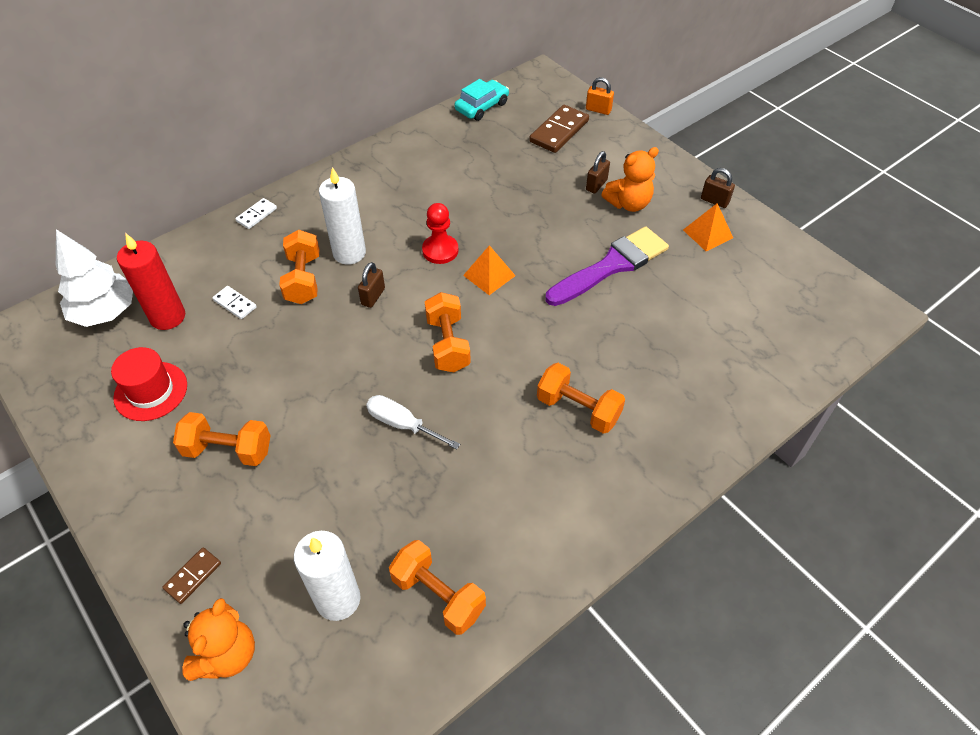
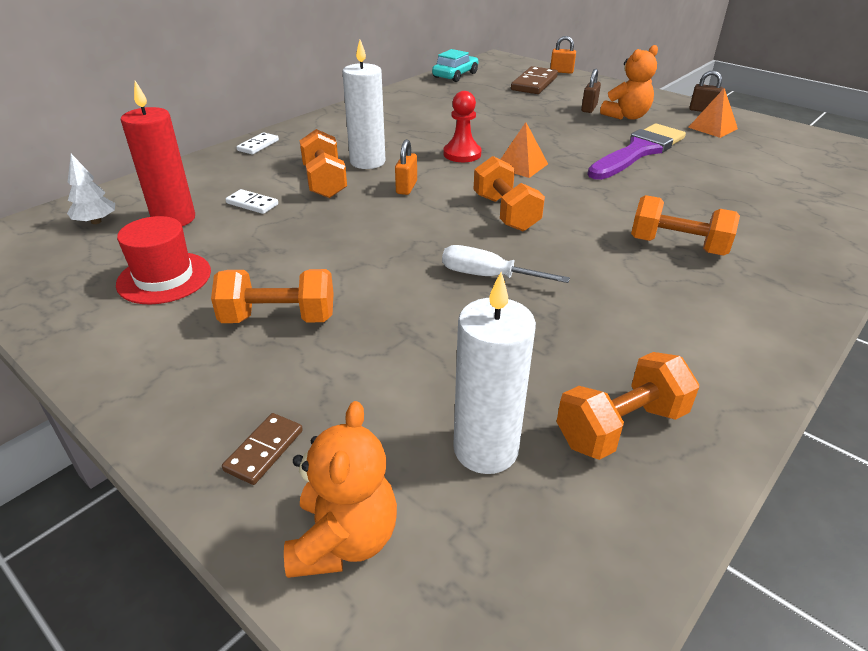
camera: 10 degrees left, 15 degrees down
white tree [56,229,133,327] -> white tree [67,154,115,224], size x0.53
brown padlock [358,262,385,308] -> orange padlock [395,139,417,195]
orange dumbbell [389,540,486,635] -> orange dumbbell turned 60 degrees counterclockwise [556,352,699,460]

